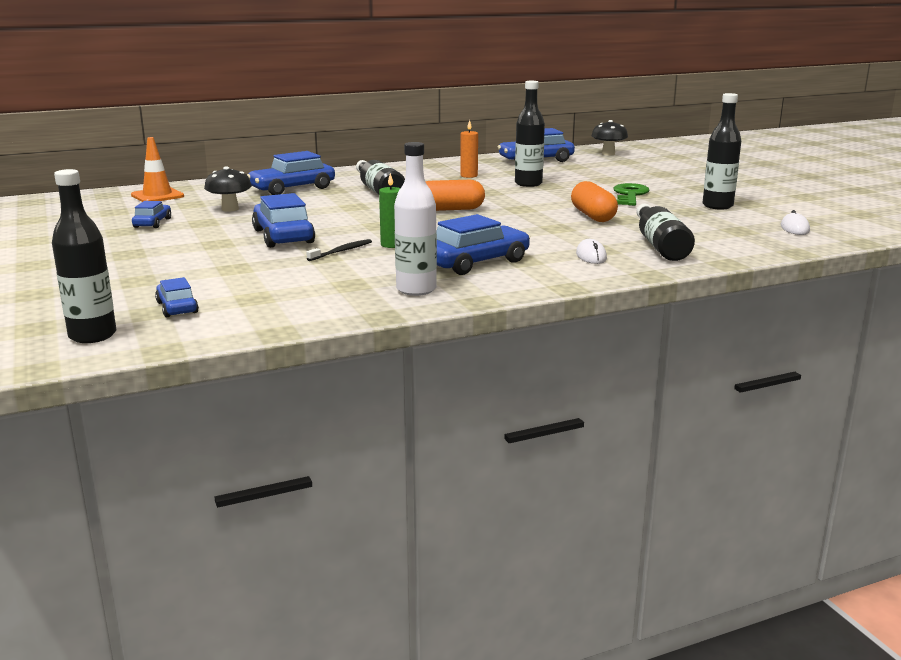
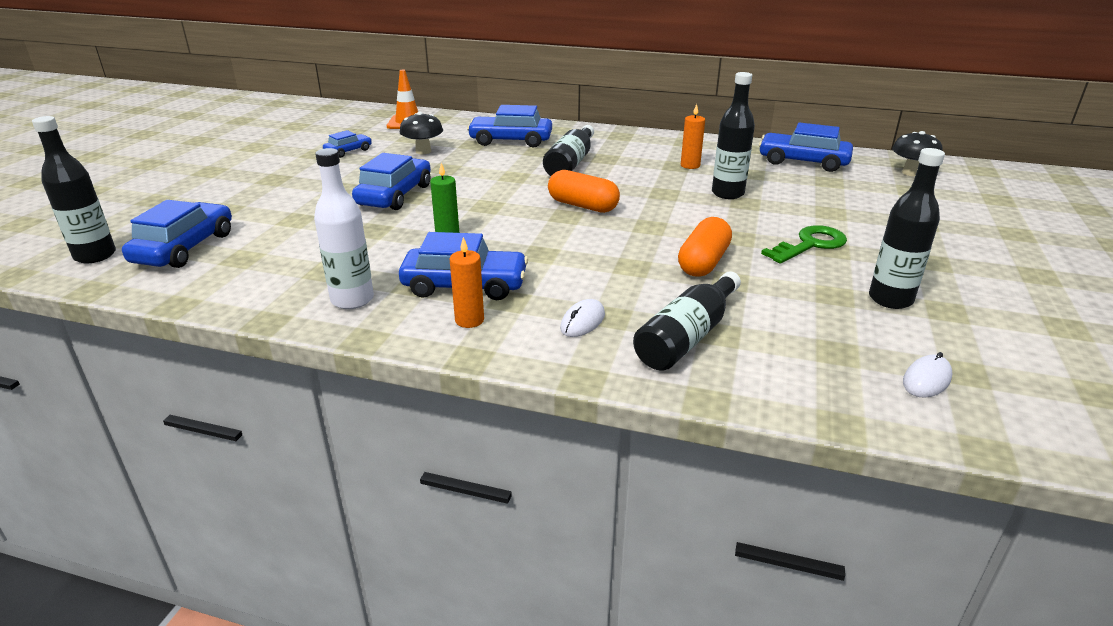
camera: 40 degrees right, 10 degrees up
blue car [155,277,199,317] -> blue car [122,200,232,268], size x1.80
black toothbrush [306,239,372,261] -> none
none -> orange candle [450,237,484,328]

